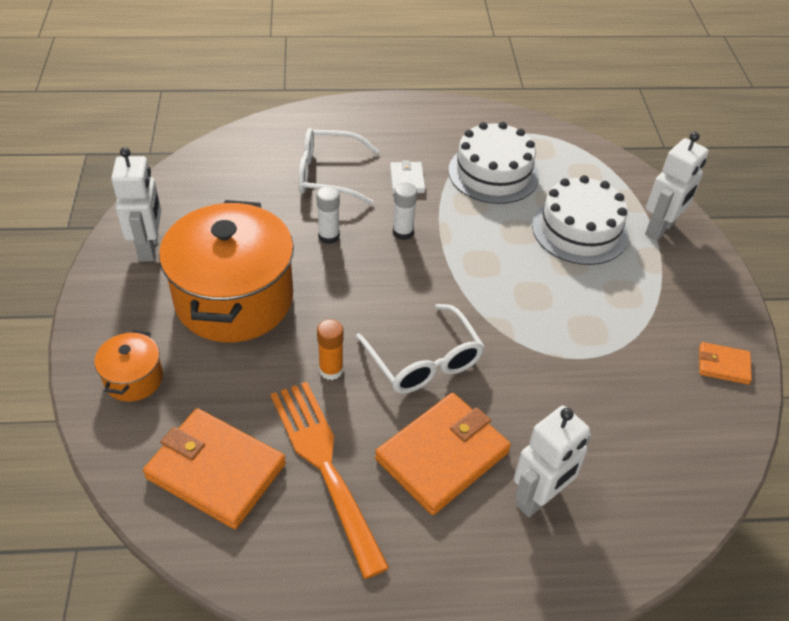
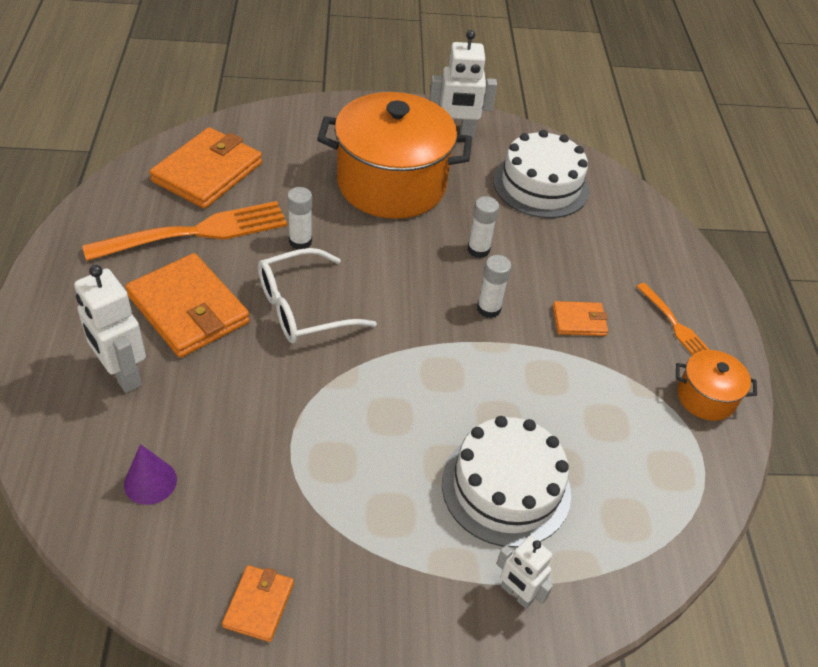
camera: 90 degrees right, 0 degrees up
orange pot [94,330,163,402] -> orange pot moved to [676,350,757,421]
white glasses [298,128,379,205] -> none
orange glue stick [317,319,344,380] -> white glue stick [287,187,312,250]
white wallet [390,160,425,194] -> orange wallet [553,301,608,336]
white cake [449,122,539,204] -> white cake moved to [493,130,589,218]
white robot [645,132,709,241] -> white robot [496,536,553,609], size x0.61
none -> purple cone [124,444,177,505]
none -> orange fork [636,283,710,355]

